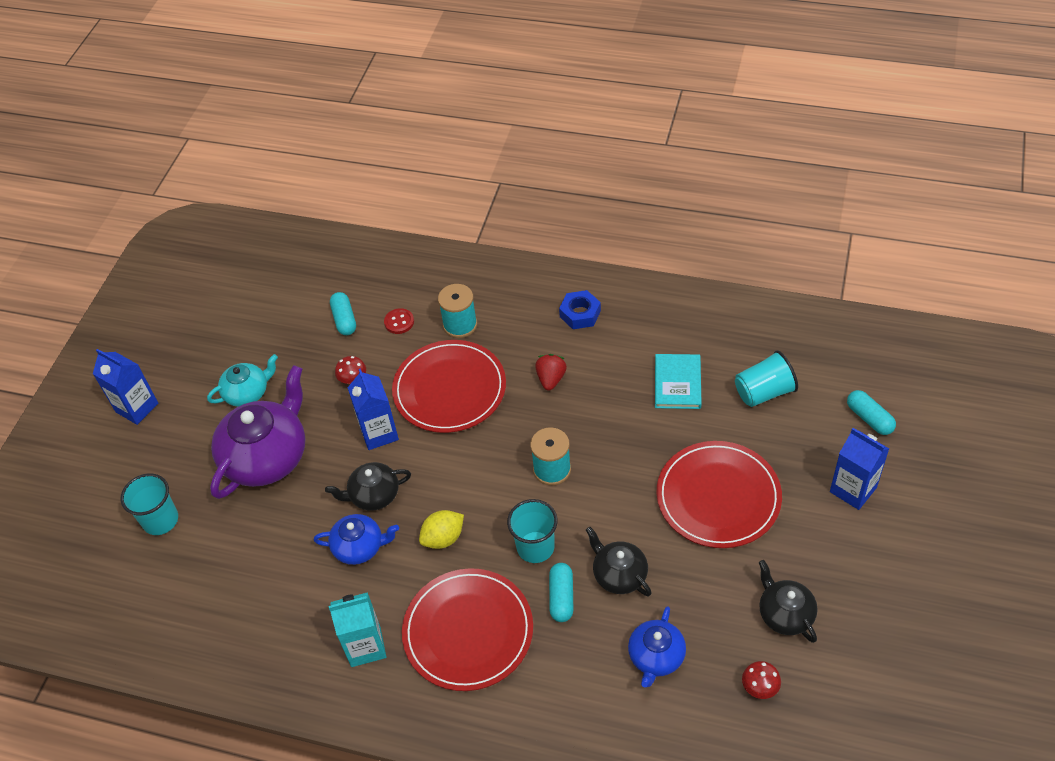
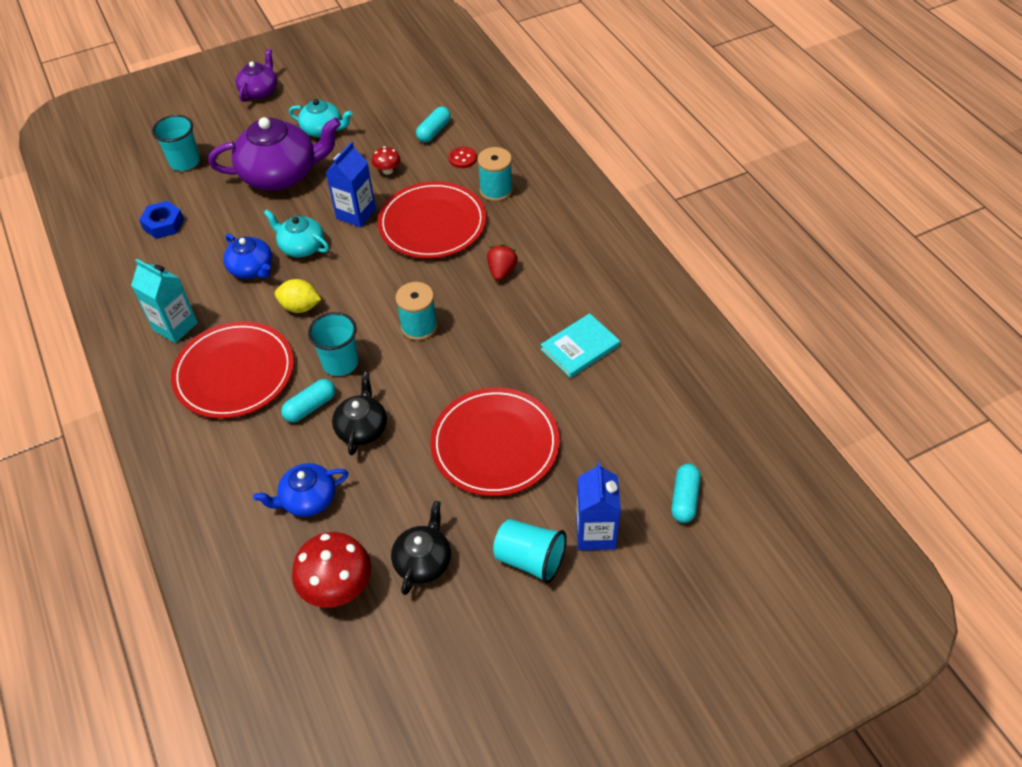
camera: 45 degrees right, 0 degrees up
blue carton [93,349,158,425] -> purple teapot [236,48,277,102]
black teapot [325,462,411,511] -> turquoise teapot [264,209,329,257]
red strawberry [535,354,567,391] -> red strawberry turned 45 degrees counterclockwise [487,244,518,281]
blue nut [559,290,601,329] -> blue nut moved to [139,201,184,239]
turquoise cup [735,351,798,407] -> turquoise cup moved to [493,519,567,584]
red mushroom [742,661,781,699] -> red mushroom [292,532,371,608], size x1.96

